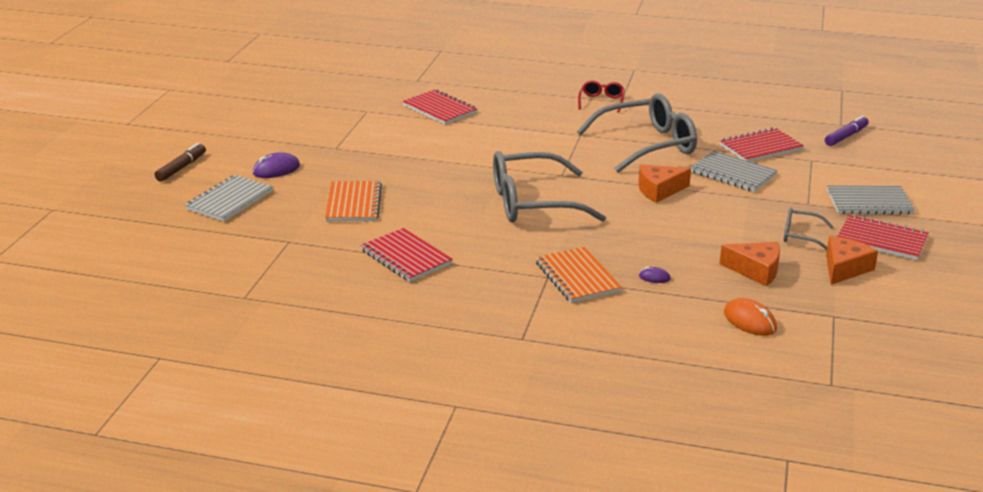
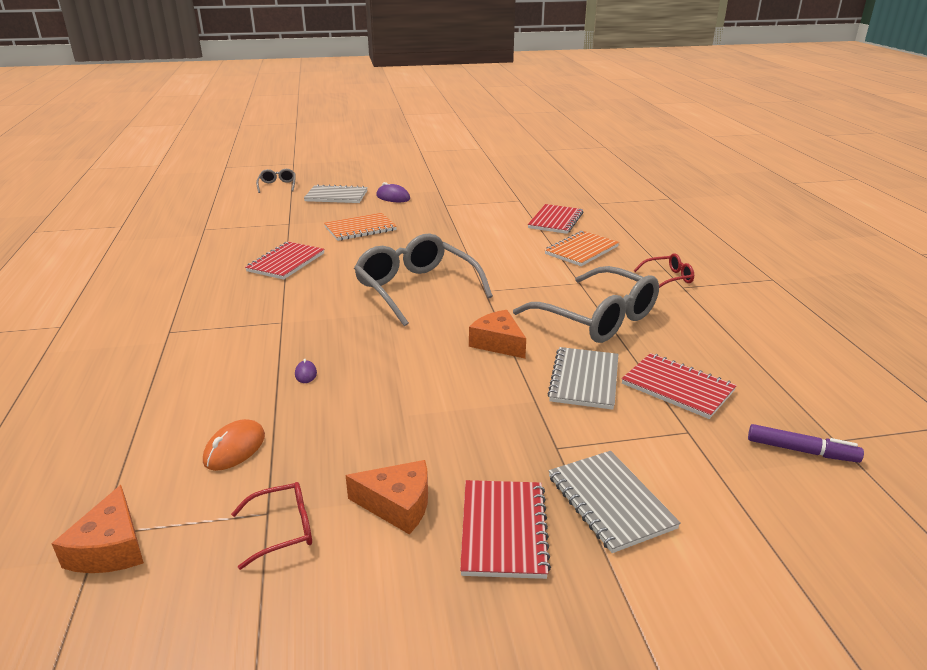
camera: 65 degrees right, 0 degrees up
brown marker [155,143,206,182] -> none
orange notebook [536,247,622,303] -> orange notebook moved to [545,231,619,266]
orange cheese [720,242,780,286] -> orange cheese moved to [51,485,144,573]
grey glasses [784,208,833,250] -> grey glasses moved to [256,169,295,193]
none -> red glasses [231,482,312,570]

